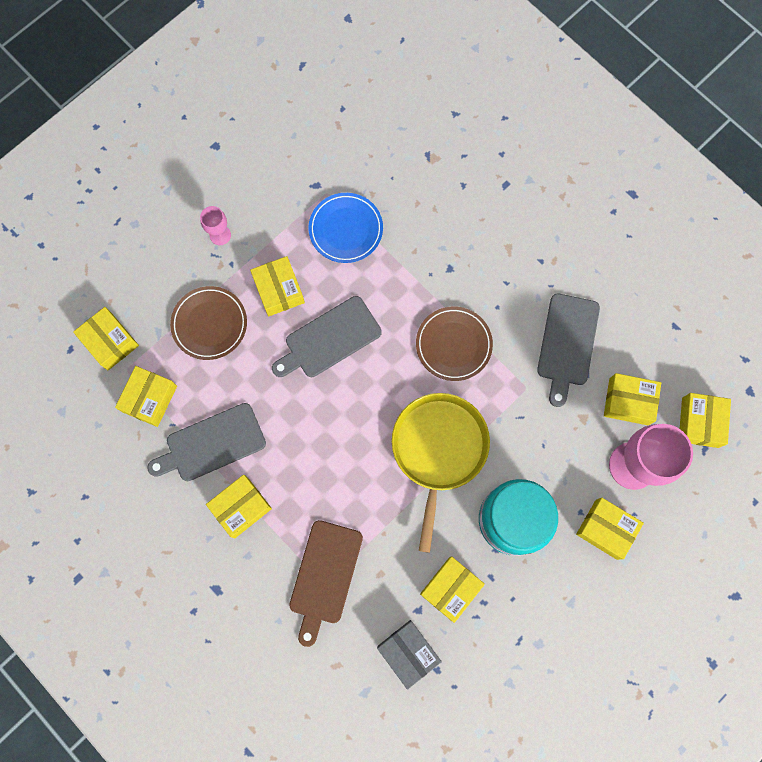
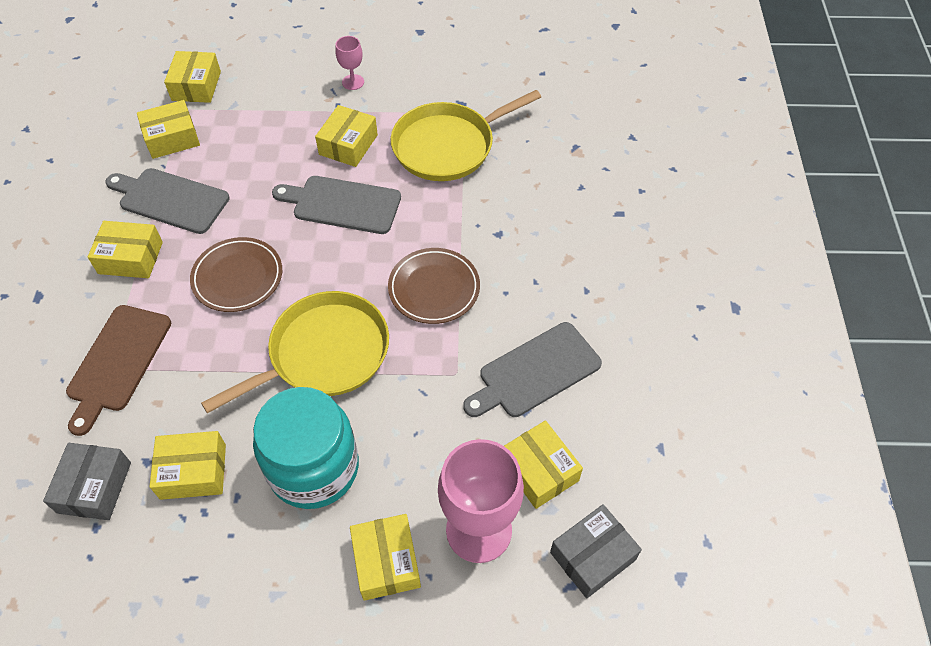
camera: 45 degrees right, 20 degrees down
brown plate [170,286,247,360] -> brown plate moved to [190,237,282,312]
brown cutting board [289,520,363,647] -> brown cutting board turned 45 degrees counterclockwise [66,305,171,436]
blue plate [309,193,383,263] -> yellow pan [391,90,541,181]
yellow box [680,393,731,448] -> grey box [550,504,642,598]

